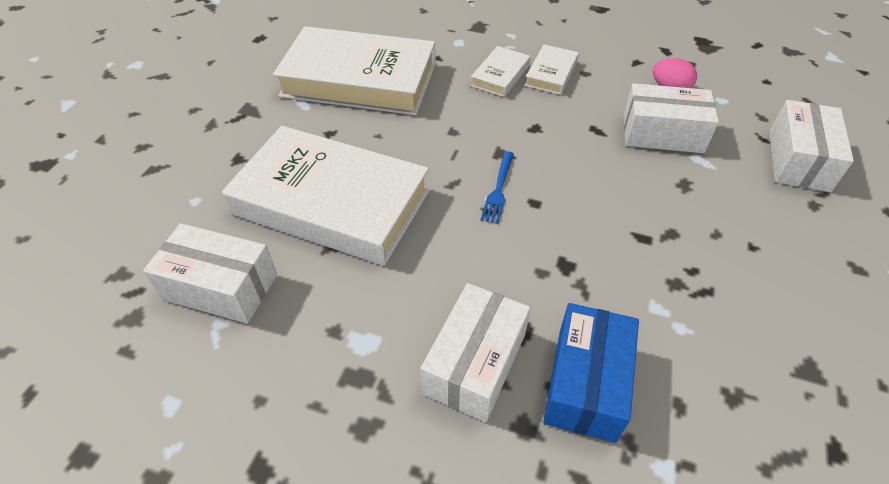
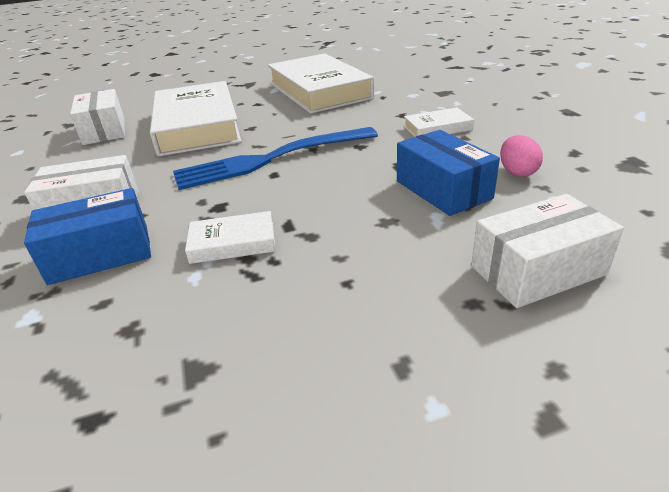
camera: 55 degrees right, 15 degrees down
white book [470,46,531,97] -> white book moved to [185,211,275,264]
blue fork [481,151,514,224] -> blue fork [173,127,378,190], size x2.43
white box [623,83,719,153] -> blue box [397,130,500,216]

